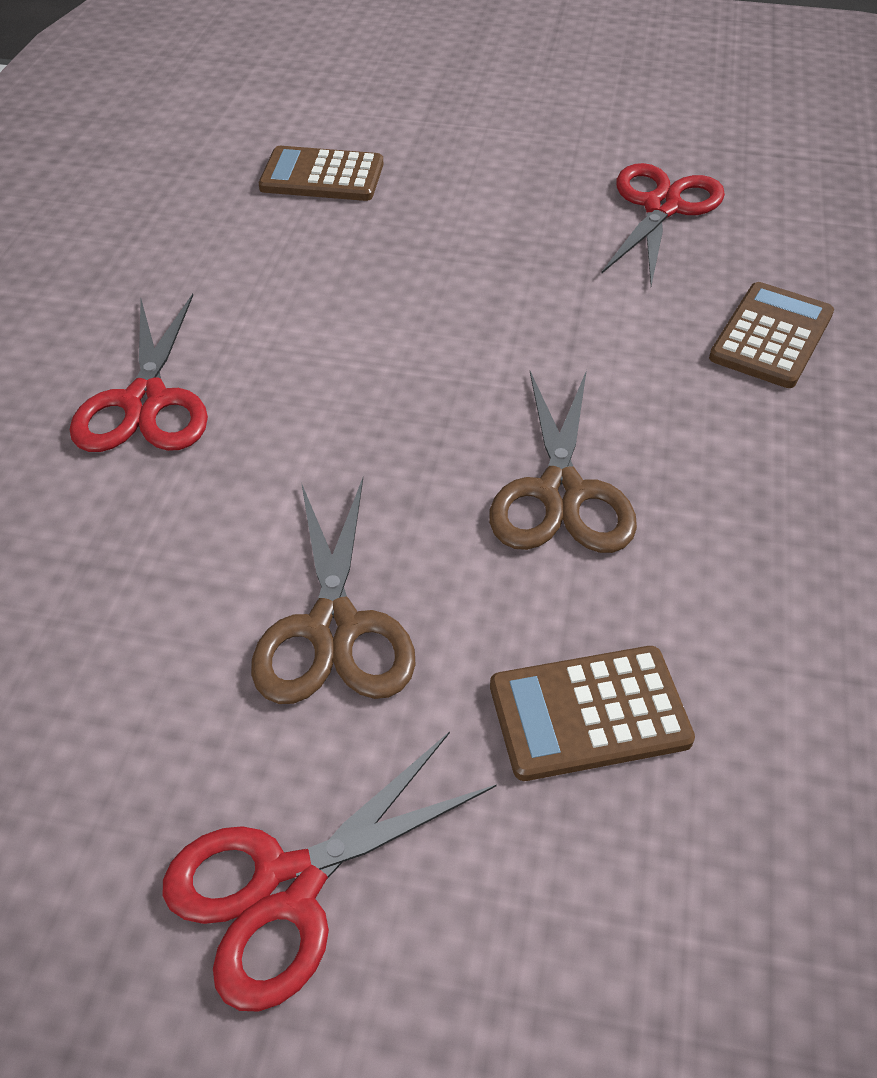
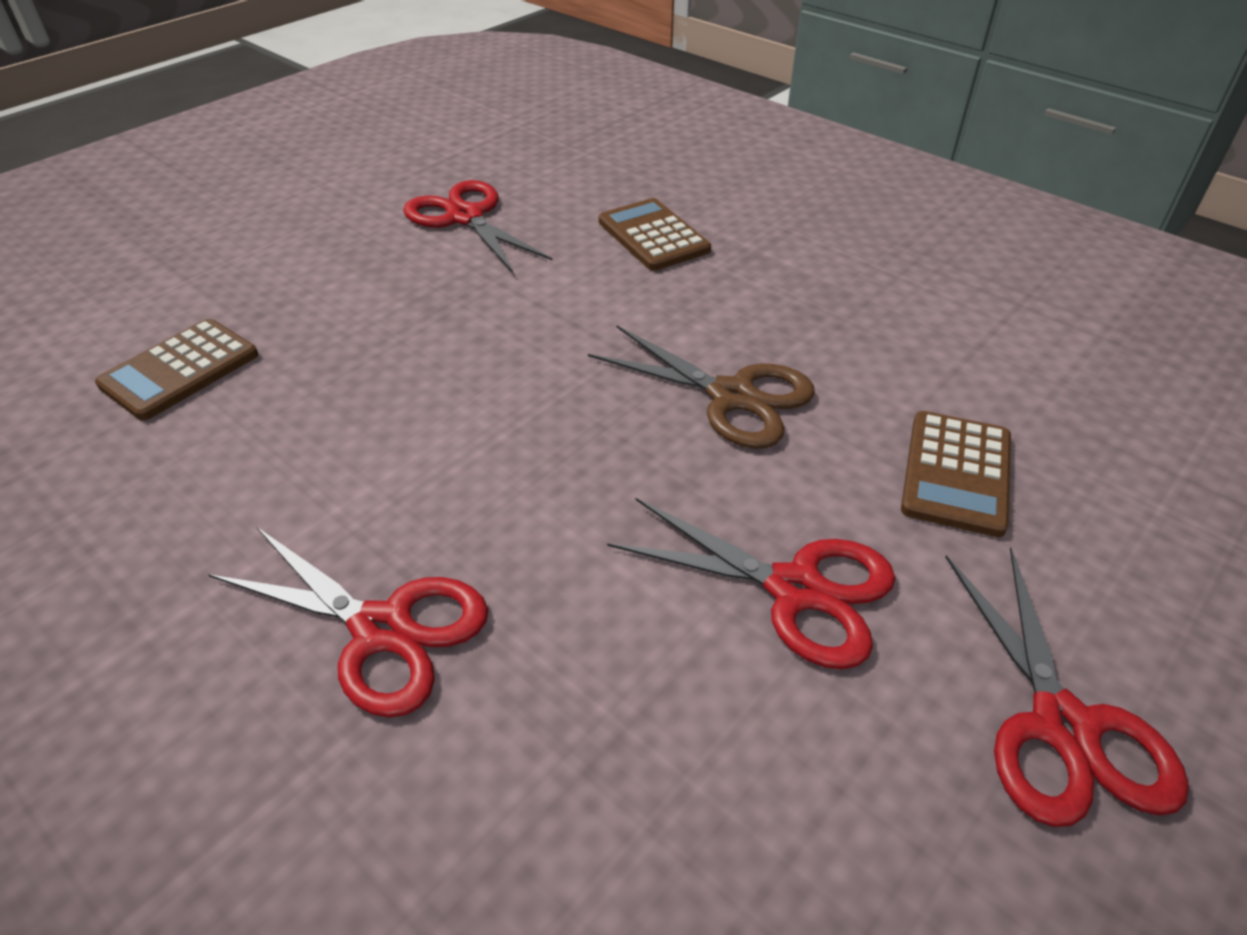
camera: 60 degrees left, 5 degrees down
brown scissors [251,478,416,704] -> red scissors [607,498,895,669]

